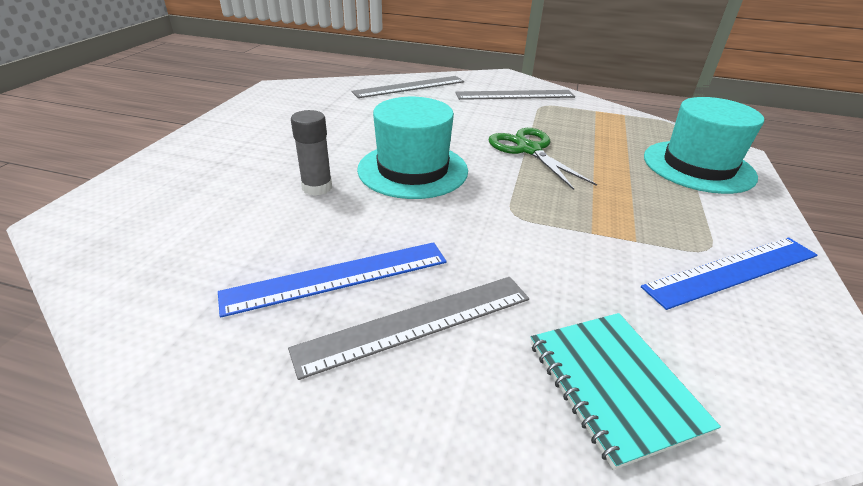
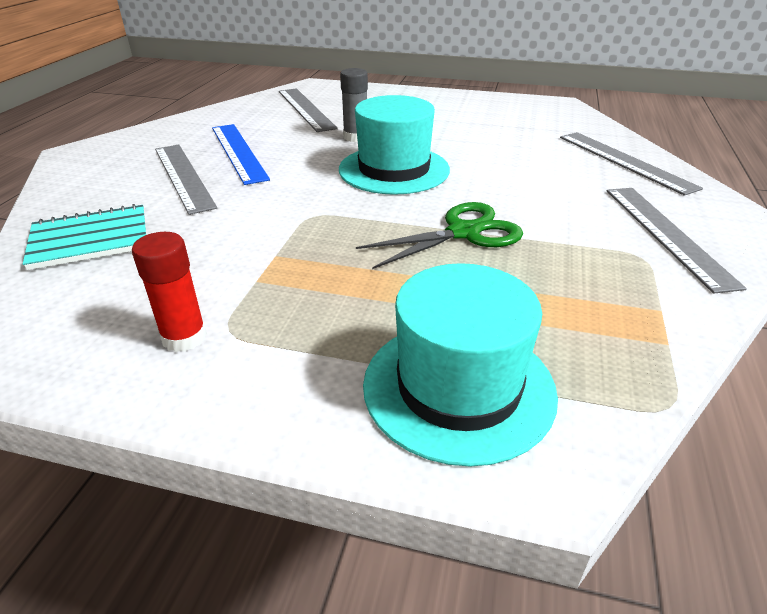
camera: 90 degrees right, 0 degrees up
blue ruler [641,237,817,310] -> red glue stick [132,232,207,352]
none -> grey ruler [279,88,338,132]

